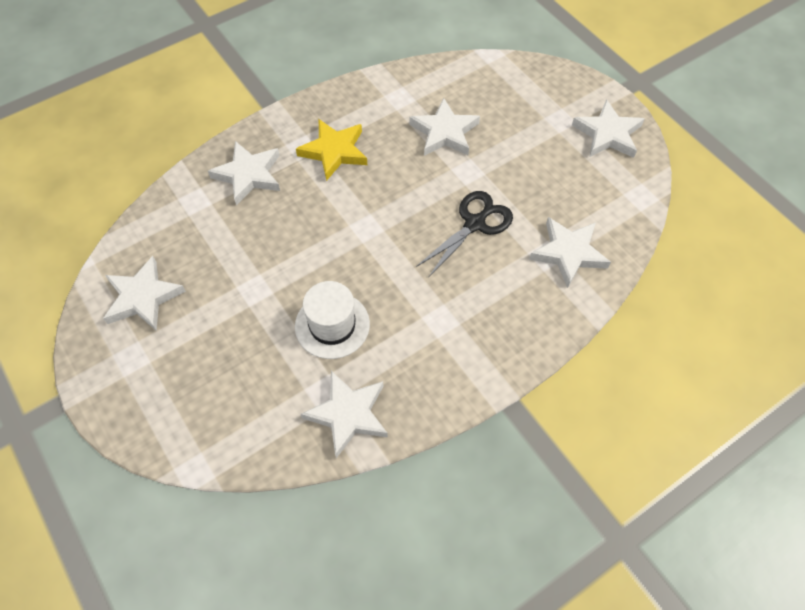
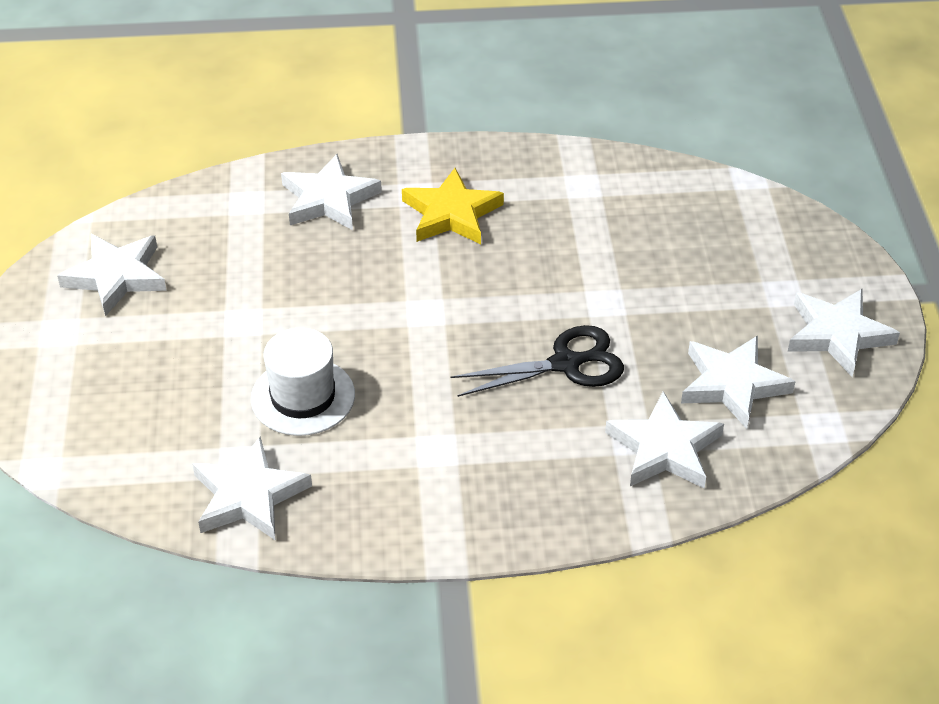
camera: 30 degrees right, 15 degrees down
white star [409,98,480,156] -> white star moved to [681,335,796,429]

